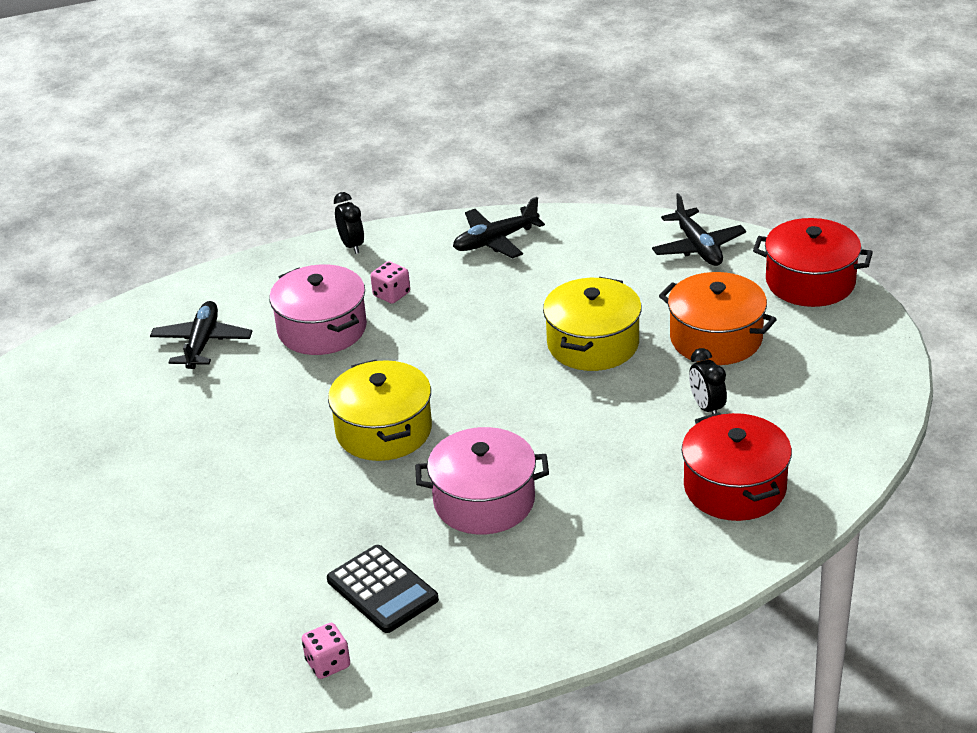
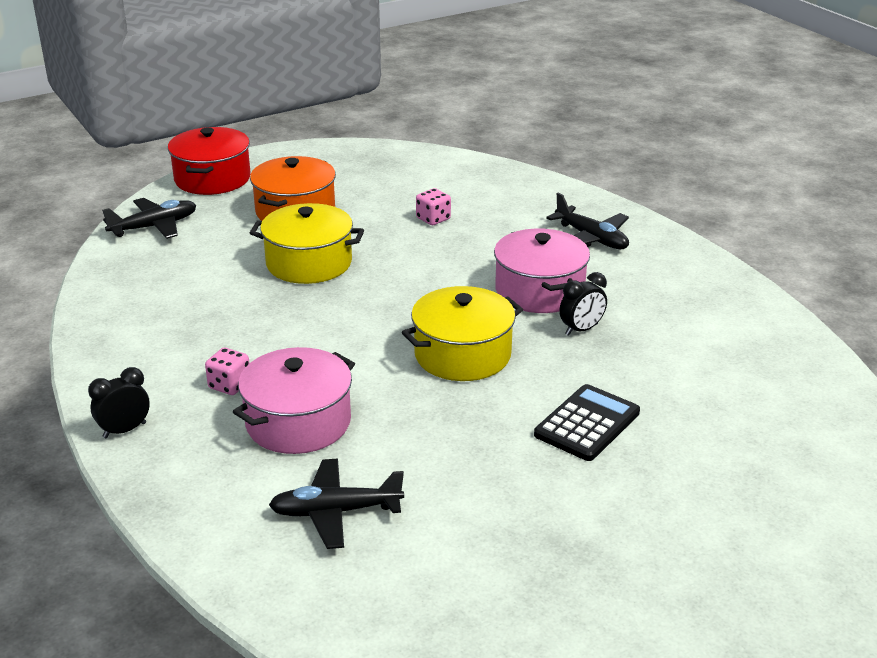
camera: 105 degrees left, 5 degrees down
pink dice [302,623,350,679] -> pink dice moved to [416,188,451,225]
black calculator [327,545,439,633] -> black calculator moved to [534,384,640,461]
black plane [453,197,545,258] -> black plane moved to [546,193,629,249]
red pot [682,412,792,521] -> none
black clock [689,348,727,414] -> black clock moved to [559,272,607,336]

